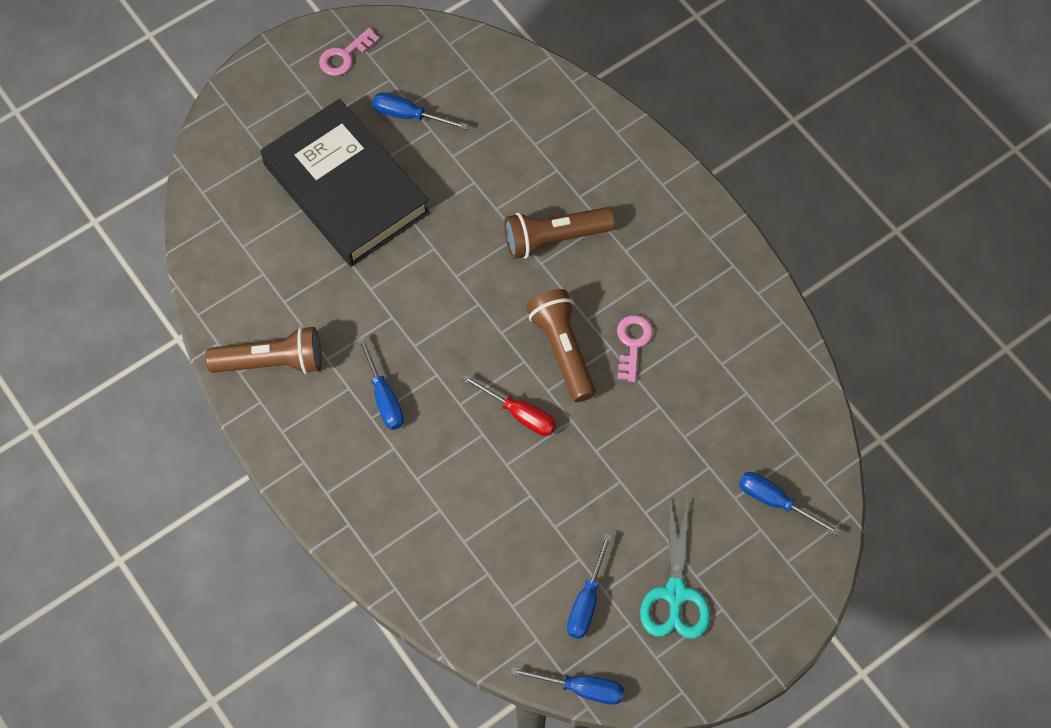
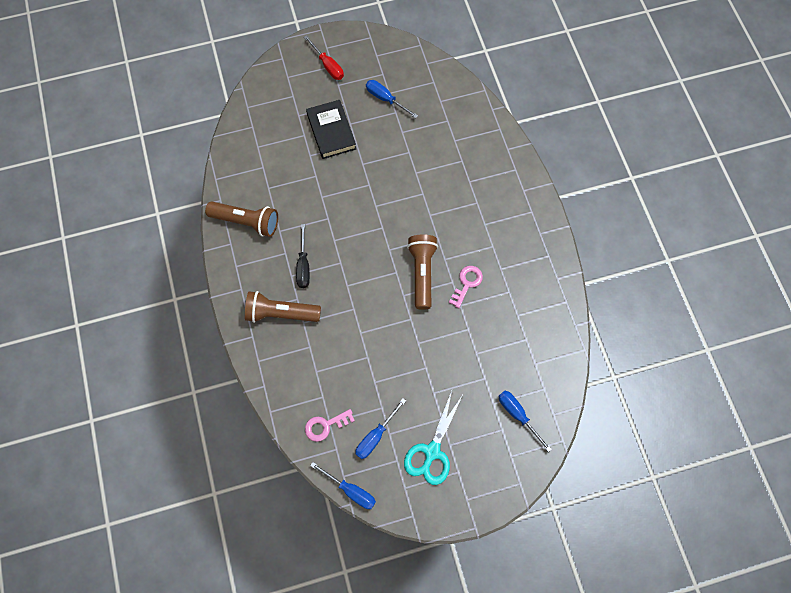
camera: 20 degrees right, 5 degrees up
black book [261,99,430,267] -> black book [306,100,356,159], size x0.57
pink key [319,28,380,76] -> pink key moved to [305,409,355,442]
blue screwdriver [357,336,404,430] -> black screwdriver [296,224,310,288]
red screwdriver [462,374,556,436] -> red screwdriver moved to [304,35,344,80]
brown flashlight [504,207,615,259] -> brown flashlight moved to [245,291,321,323]

